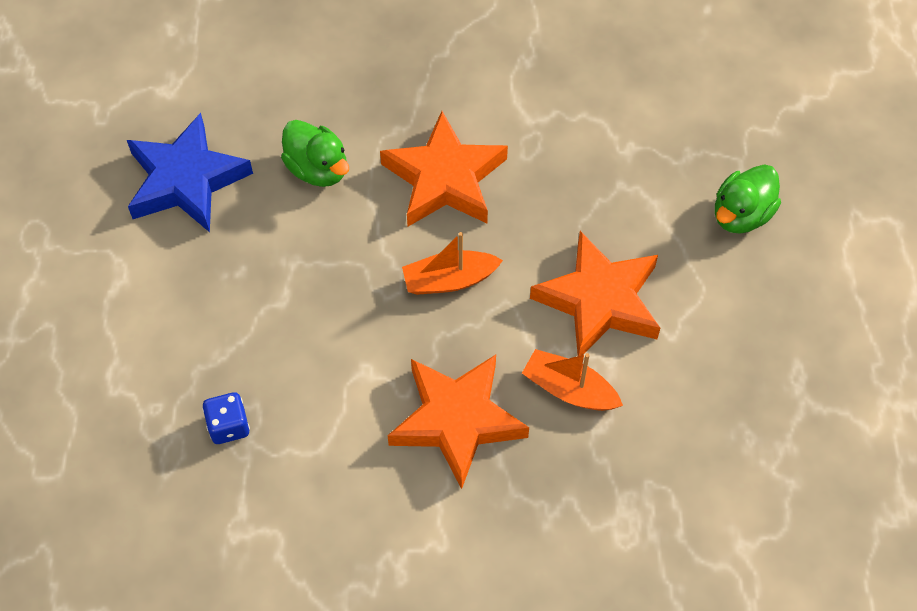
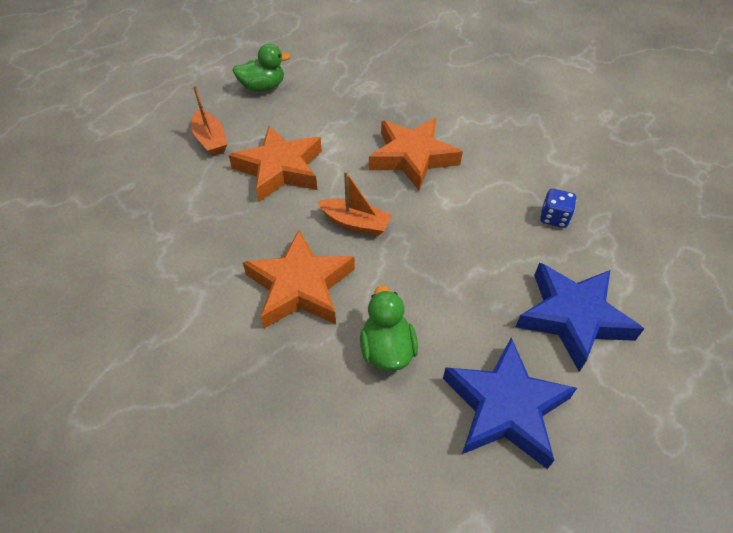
camera: 145 degrees left, 10 degrees down
orange boat [522,349,623,411] -> orange boat moved to [191,85,227,156]
green duck [715,164,781,234] -> green duck moved to [232,44,291,92]
none -> blue star [516,263,644,372]

